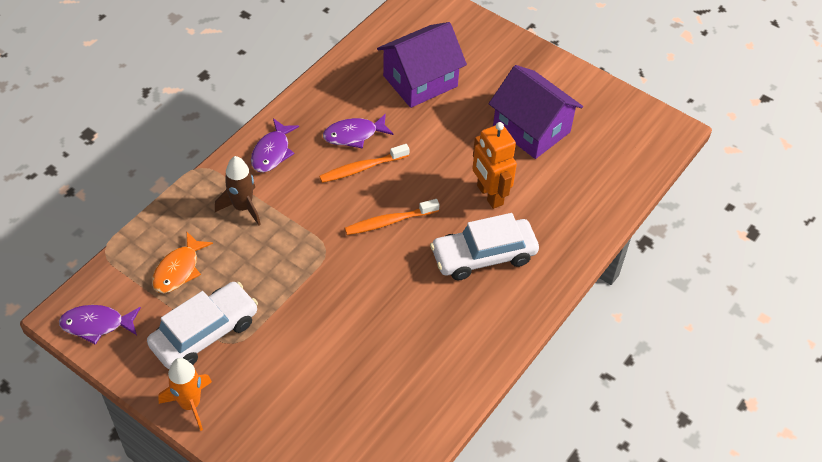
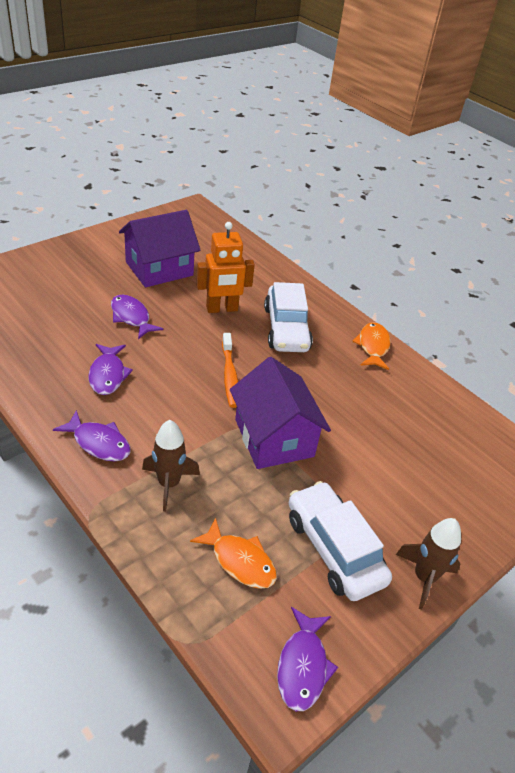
camera: 80 degrees left, 10 degrees down
orange rocket [158,358,212,431] -> brown rocket [396,518,461,609]
orange toothbrush [319,144,410,183] -> none
purple house [377,22,467,108] -> purple house moved to [230,357,331,469]
none -> purple fish [111,295,163,339]
none -> orange fish [352,322,391,370]

